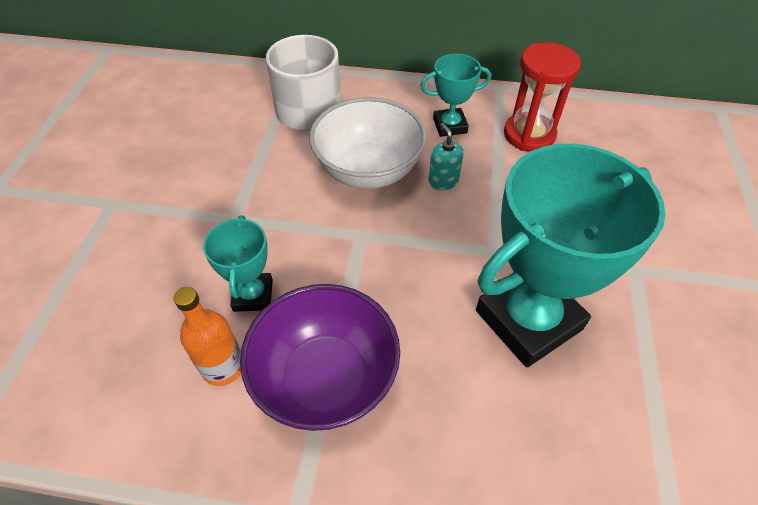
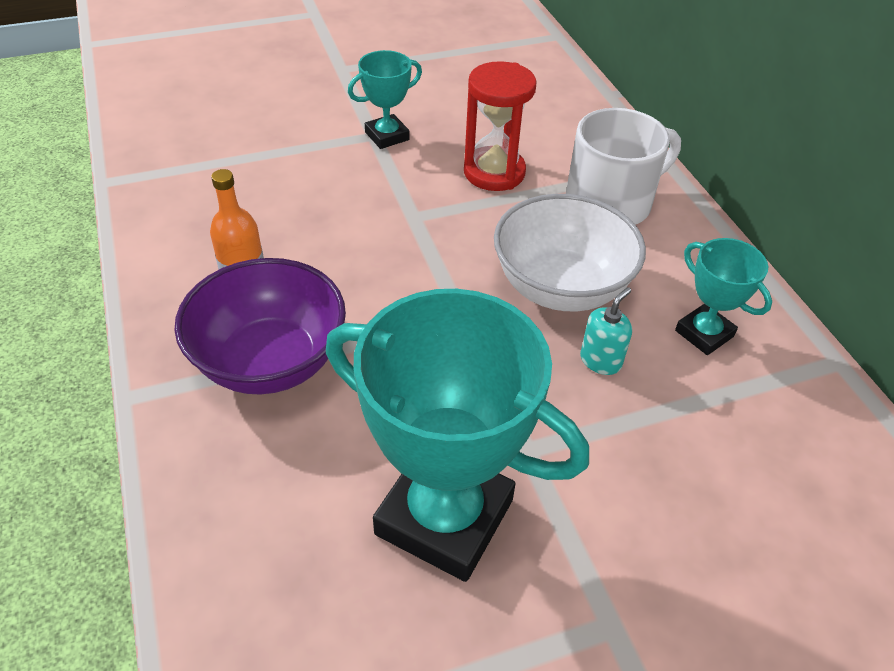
camera: 60 degrees right, 5 degrees down
turquoise trophy [203,215,273,312] -> turquoise trophy moved to [348,50,422,149]
red hourglass [504,42,581,152] -> red hourglass moved to [464,61,536,191]

